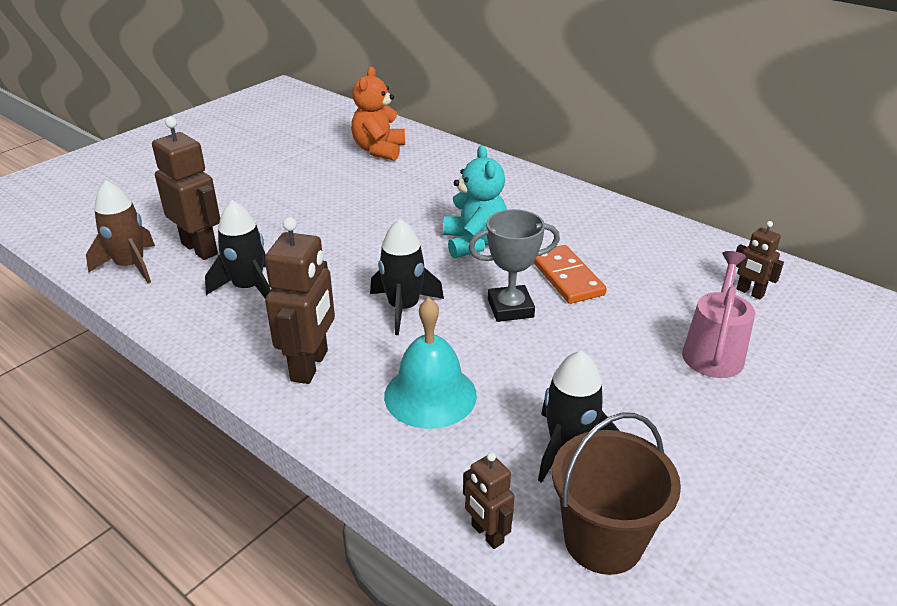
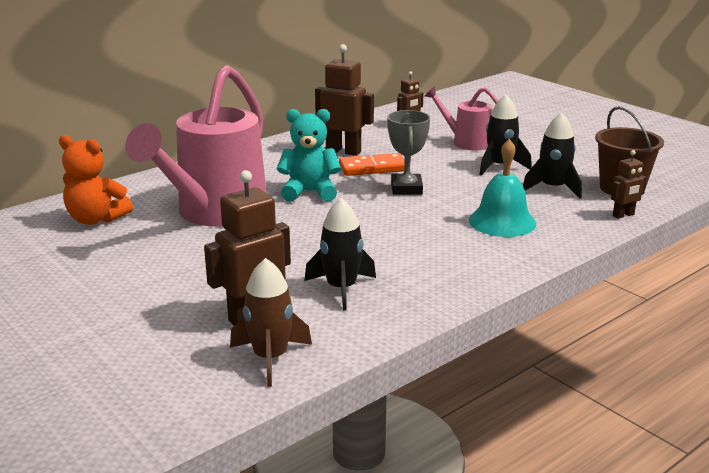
camera: 80 degrees left, 10 degrees down
brown robot [265,217,335,384] -> brown robot moved to [315,44,374,156]
black rocket [370,219,444,335] -> black rocket moved to [479,95,532,175]
none -> pink watering can [125,65,267,227]

